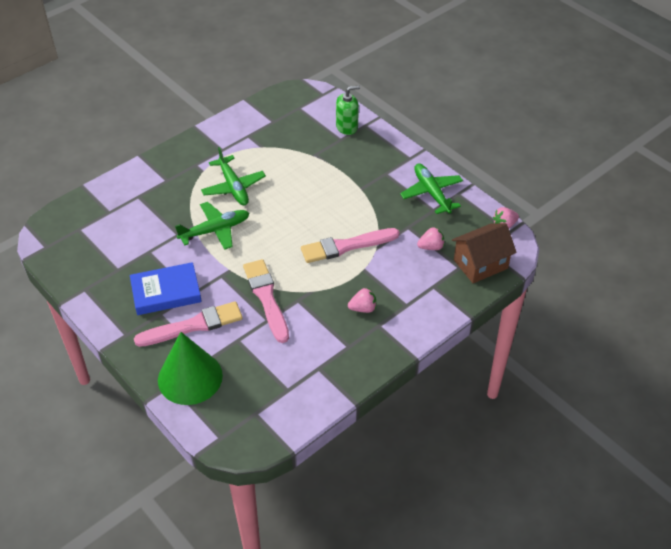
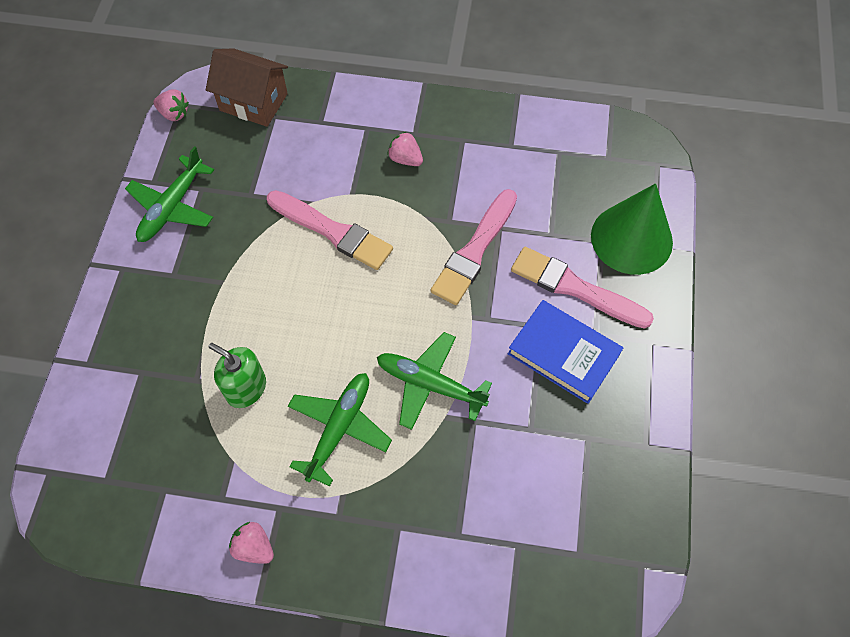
camera: 130 degrees left, 15 degrees up
green soap dispenser [336,86,360,135] -> green soap dispenser moved to [209,343,266,408]
pink strawberry [417,227,444,250] -> pink strawberry moved to [229,522,274,564]

